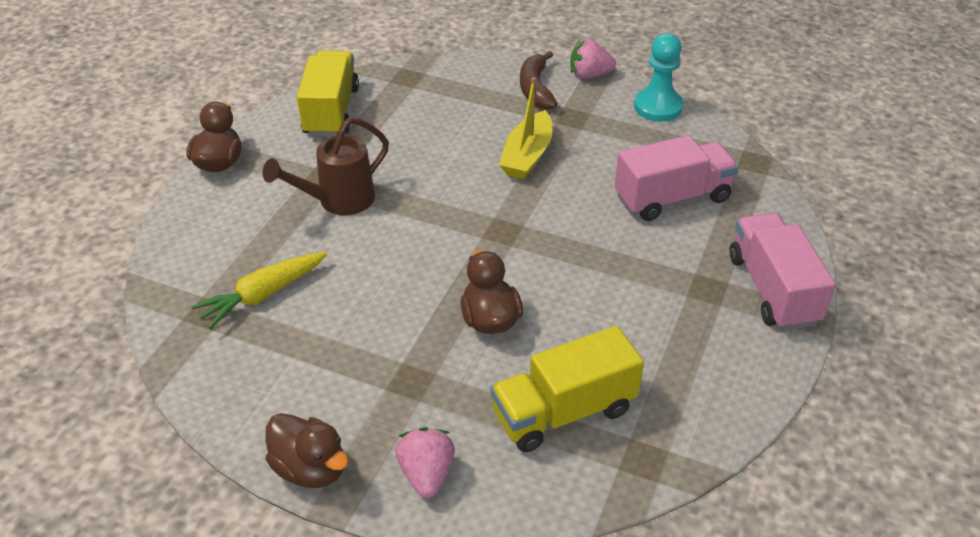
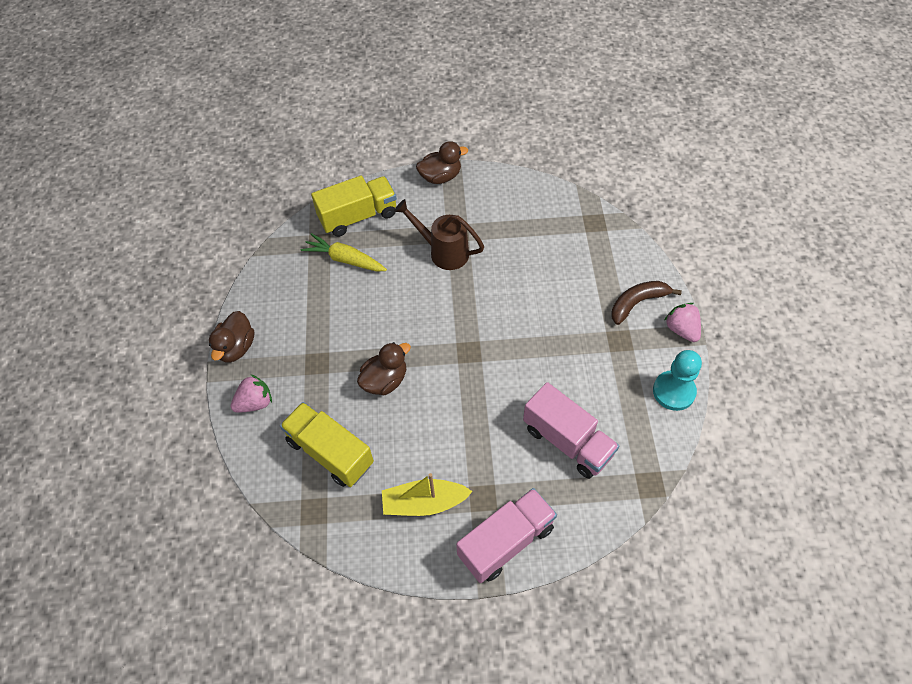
camera: 65 degrees right, 15 degrees up
yellow truck [297,50,359,137] -> yellow truck moved to [311,176,397,237]
yellow boat [499,77,552,179] -> yellow boat moved to [382,473,473,516]

